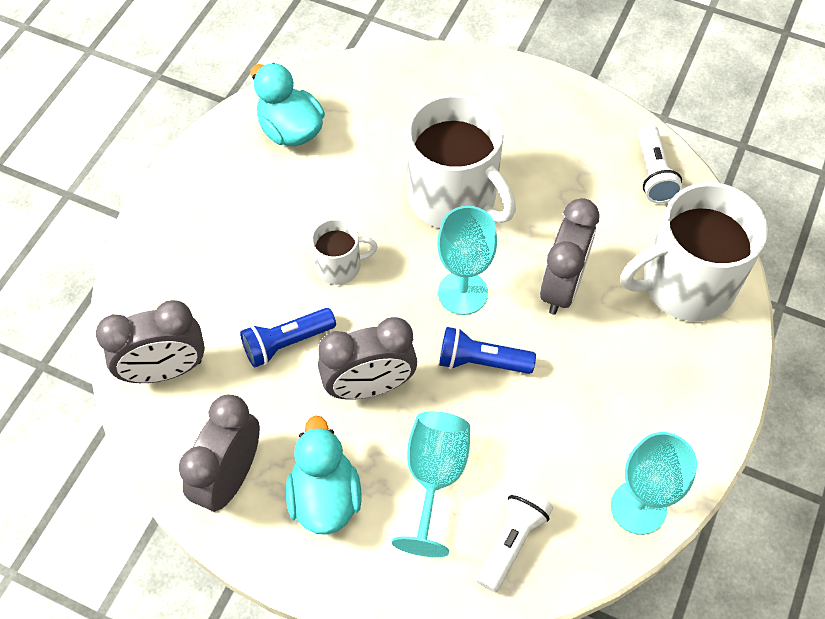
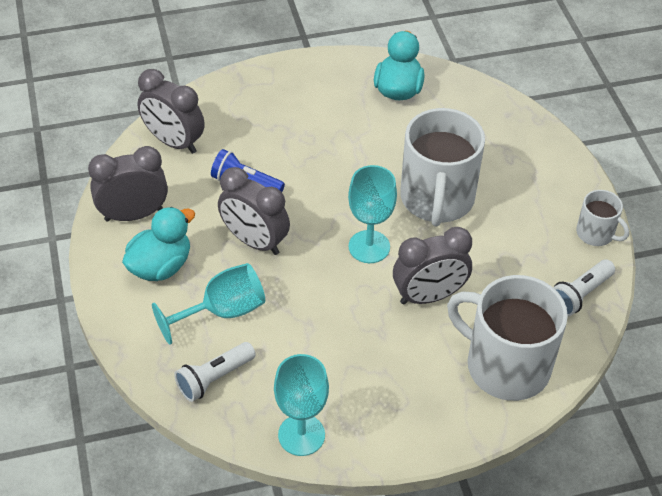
camera: 50 degrees right, 10 degrees down
white mug [311,218,378,285] -> white mug moved to [576,190,629,246]
blue flashlight [439,327,536,374] -> none
white flashlight [477,486,553,592] -> white flashlight turned 150 degrees clockwise [174,342,256,402]

